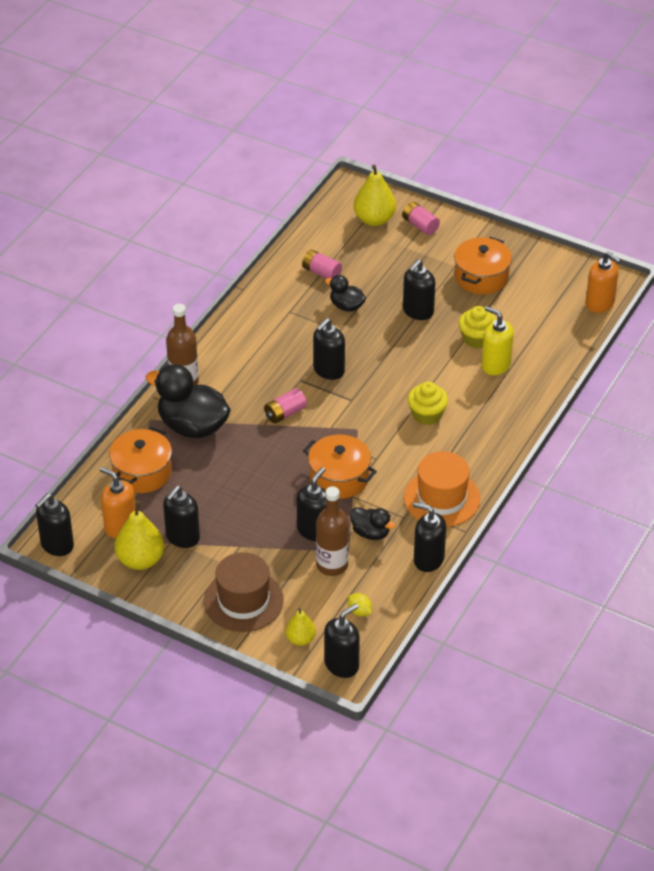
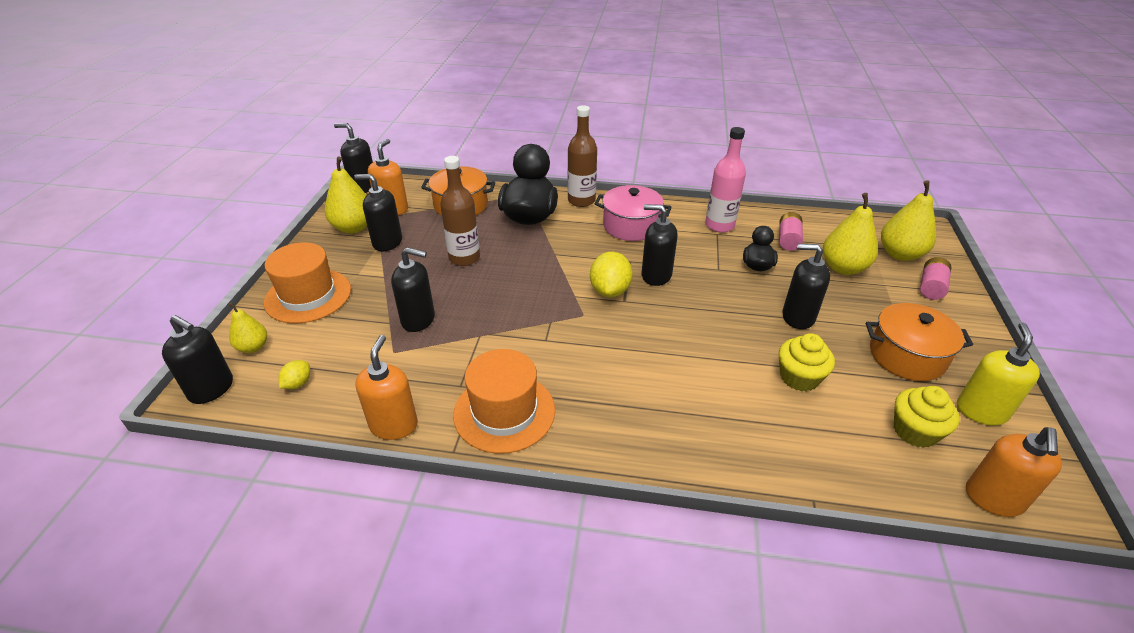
camera: 70 degrees right, 5 degrees down
brown hat [204,552,284,632] -> orange hat [264,242,351,323]
pink battery [264,388,307,424] -> none
orange pot [303,434,377,499] -> none
brown bottle [316,486,349,576] -> brown bottle moved to [440,156,480,266]
black duck [351,507,396,540] -> none
yellow cupcake [408,382,448,425] -> yellow cupcake moved to [894,386,960,448]
black soap dispenser [413,502,446,572] -> orange soap dispenser [355,335,418,440]
yellow soap dispenser [482,306,514,375] -> yellow soap dispenser moved to [957,323,1040,426]
none -> yellow lemon [590,252,633,297]
none -> pink pot [595,185,672,241]
none -> pink bottle [705,127,746,233]
none -> yellow pear [823,193,878,275]

